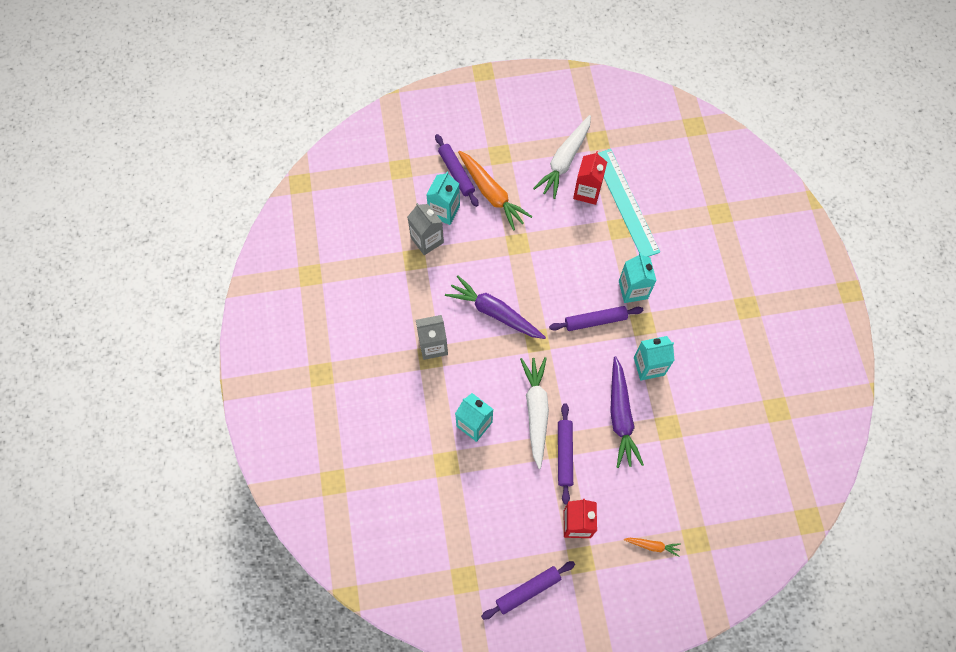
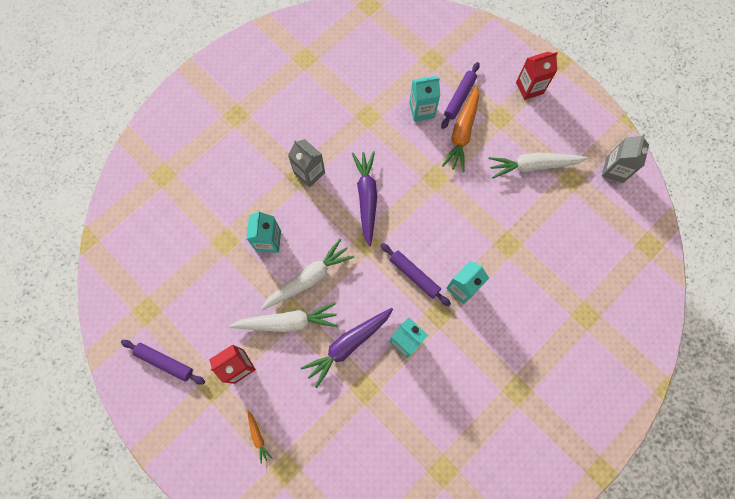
camera: 55 degrees right, 5 degrees up
grey carton [408,203,444,255] -> grey carton moved to [602,134,649,183]
purple rolling pin [558,404,573,504] -> white carrot [230,302,338,332]
red carton [573,151,607,205] -> red carton moved to [516,52,558,100]
turquoise ruler [597,149,660,257] -> none

